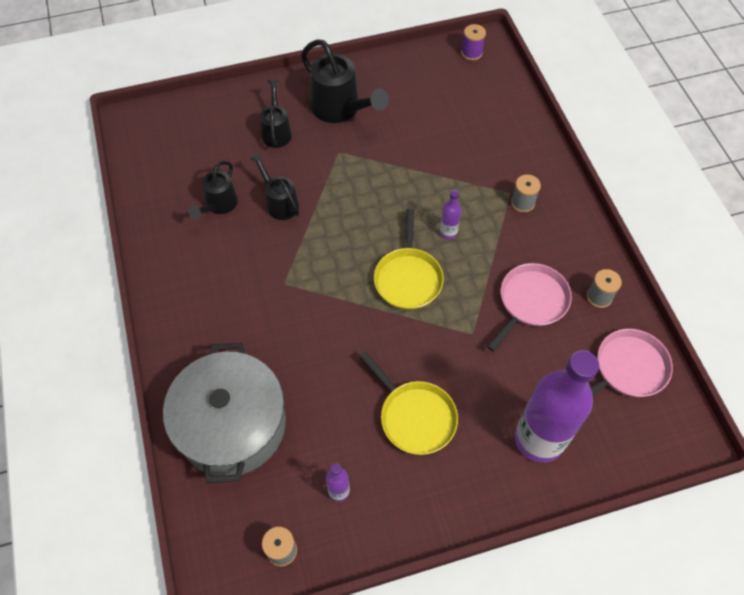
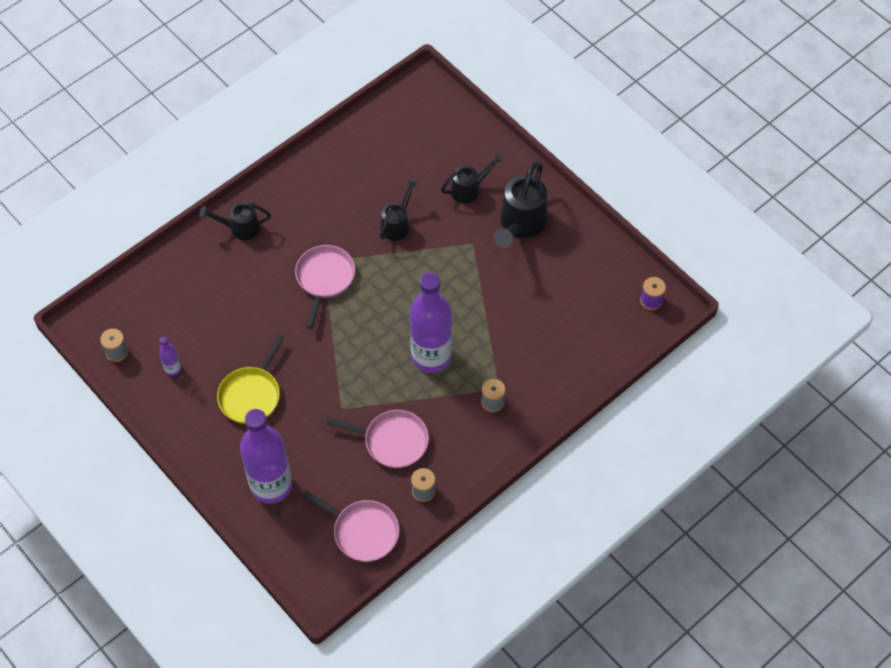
camera: 65 degrees right, 0 degrees up
grey pot [163,343,286,483] -> none
black watering can [188,161,238,219] -> black watering can moved to [199,202,271,240]
yellow pan [374,209,444,310] -> none
purple bottle [440,189,461,239] -> purple bottle [410,272,452,373], size x2.44
none -> pink pan [295,245,355,329]

